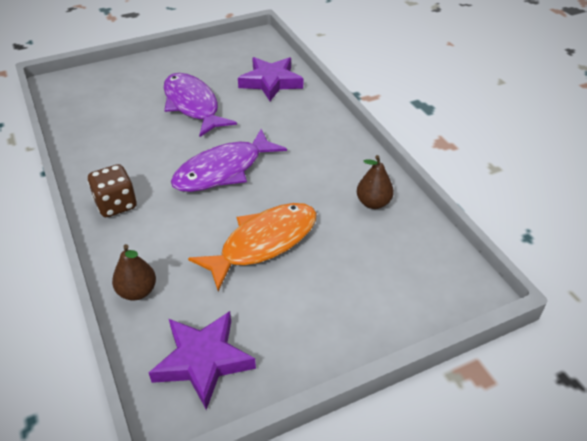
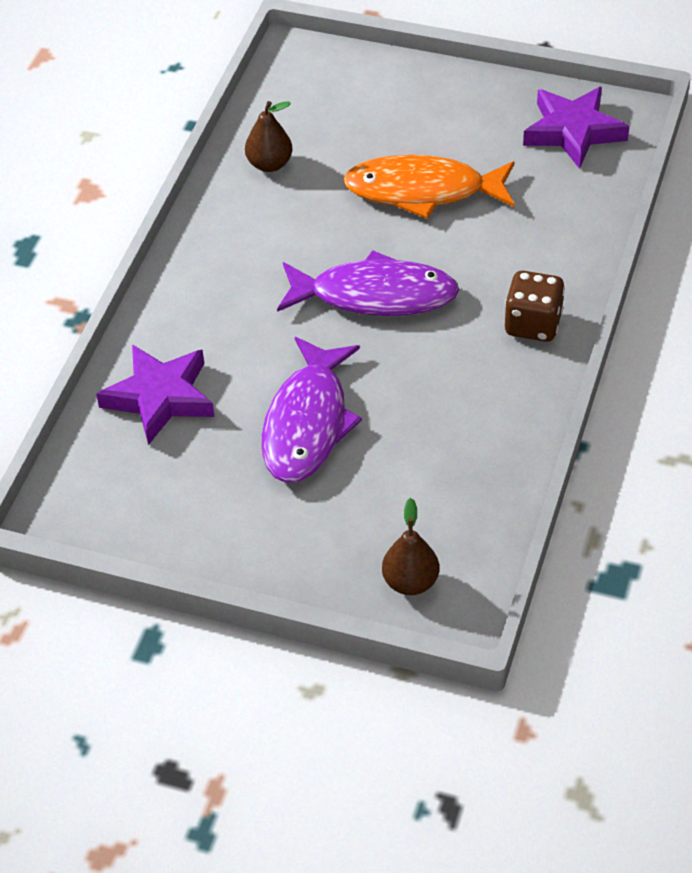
camera: 135 degrees left, 5 degrees up
brown pear [112,244,156,300] -> brown pear moved to [382,498,439,595]

